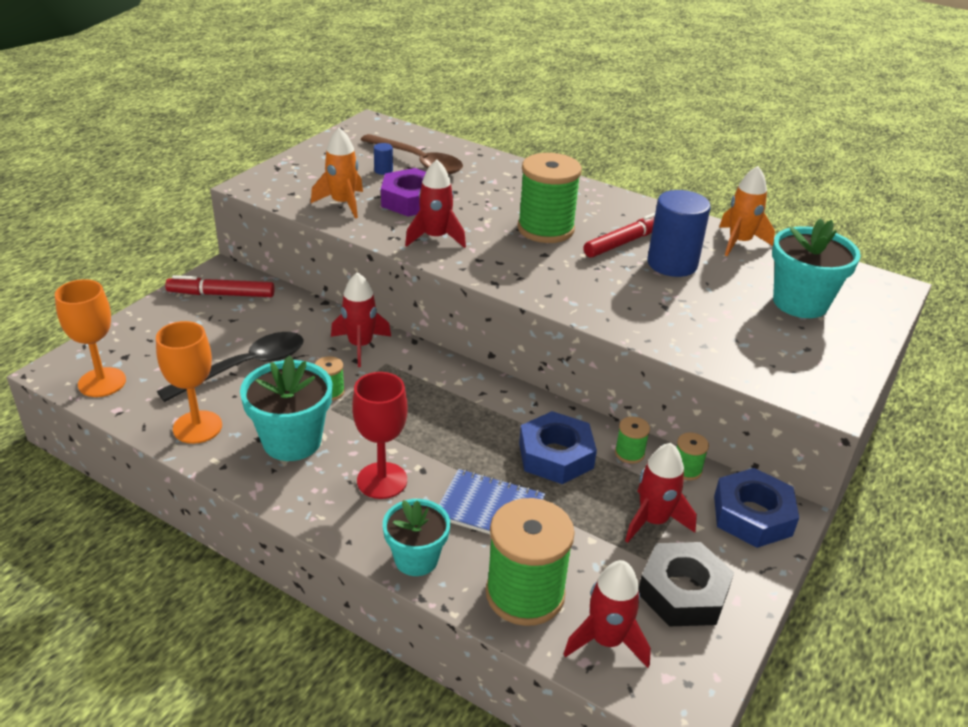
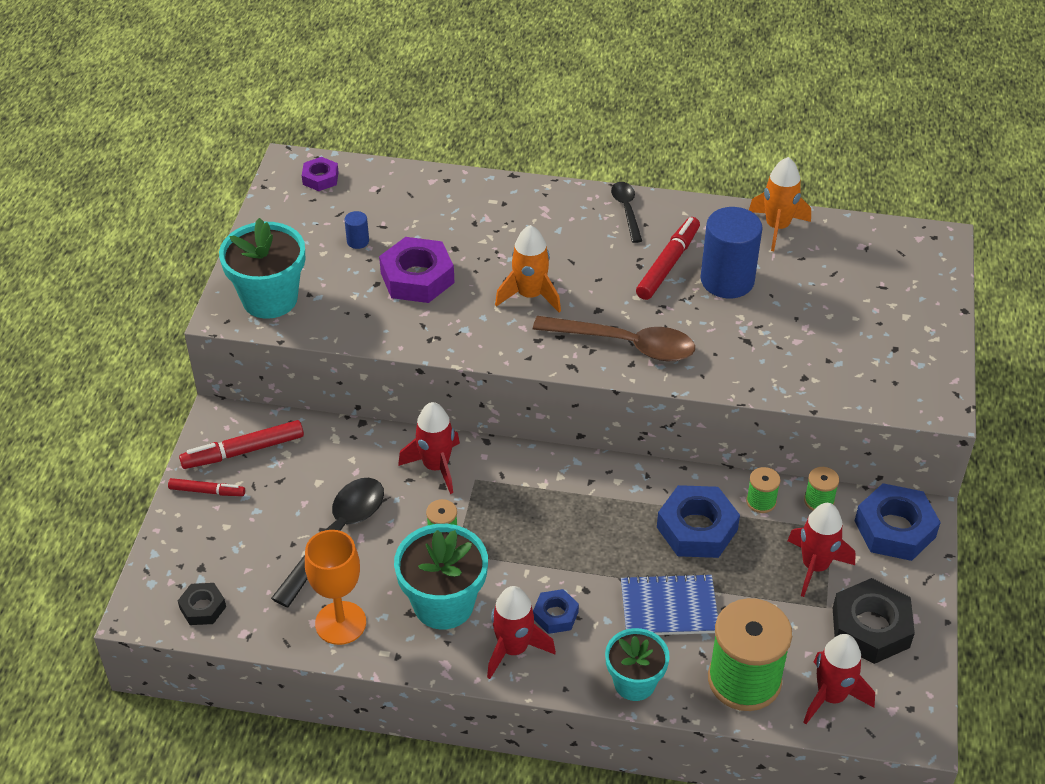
camera: 20 degrees left, 10 degrees up
orange goblet [55,279,126,397] -> black nut [178,583,226,625]
orange rocket [311,128,363,219] -> orange rocket moved to [495,225,561,312]
red goblet [352,372,408,499] -> blue nut [533,589,579,634]
brown spoon [360,134,463,174] -> brown spoon moved to [533,316,695,361]
red rocket [405,160,466,248] -> red rocket moved to [487,586,556,679]
green spool [517,153,582,243] -> none
turquoise flower pot [772,219,861,318] -> turquoise flower pot moved to [219,218,305,319]
none -> red marker [168,478,245,496]
none -> purple nut [302,157,339,191]
none -> black spoon [611,182,642,243]

